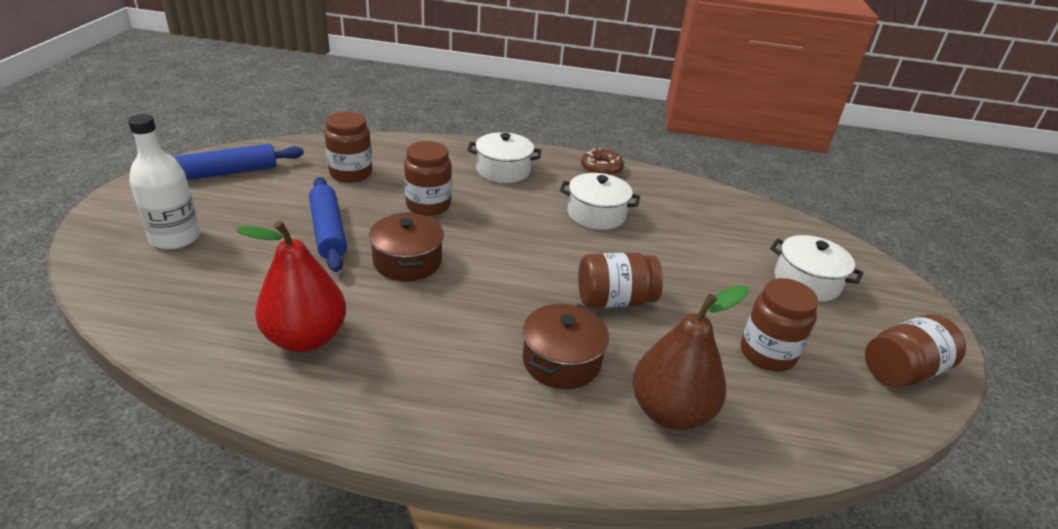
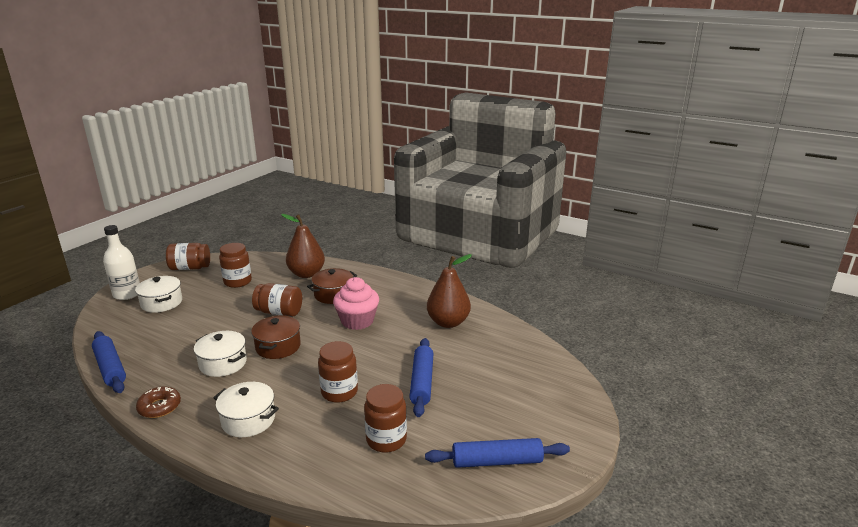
camera: 155 degrees left, 10 degrees down
white bottle [128,114,200,250] -> white bottle moved to [103,225,140,300]
red pear [236,220,346,352] -> brown pear [427,254,472,328]
brown pot [369,213,444,281] -> brown pot moved to [251,315,301,359]
none -> blue rolling pin [92,331,126,393]
none -> pink cupcake [333,277,379,330]

